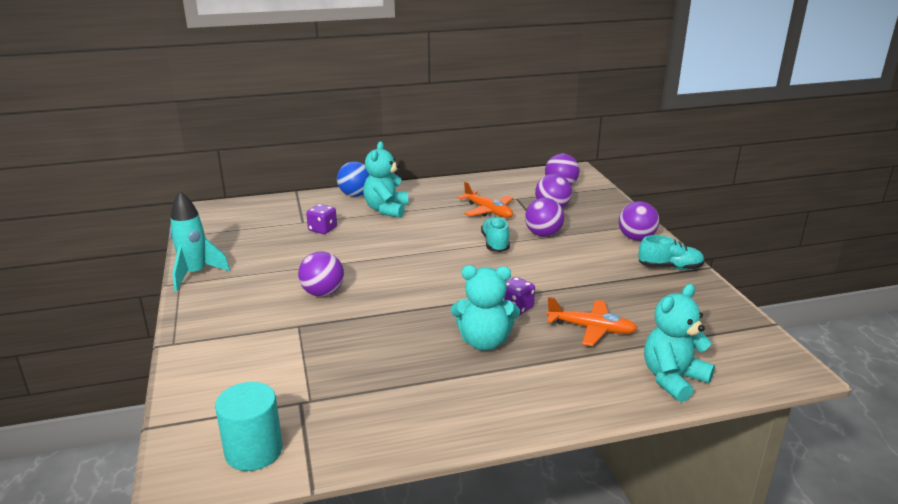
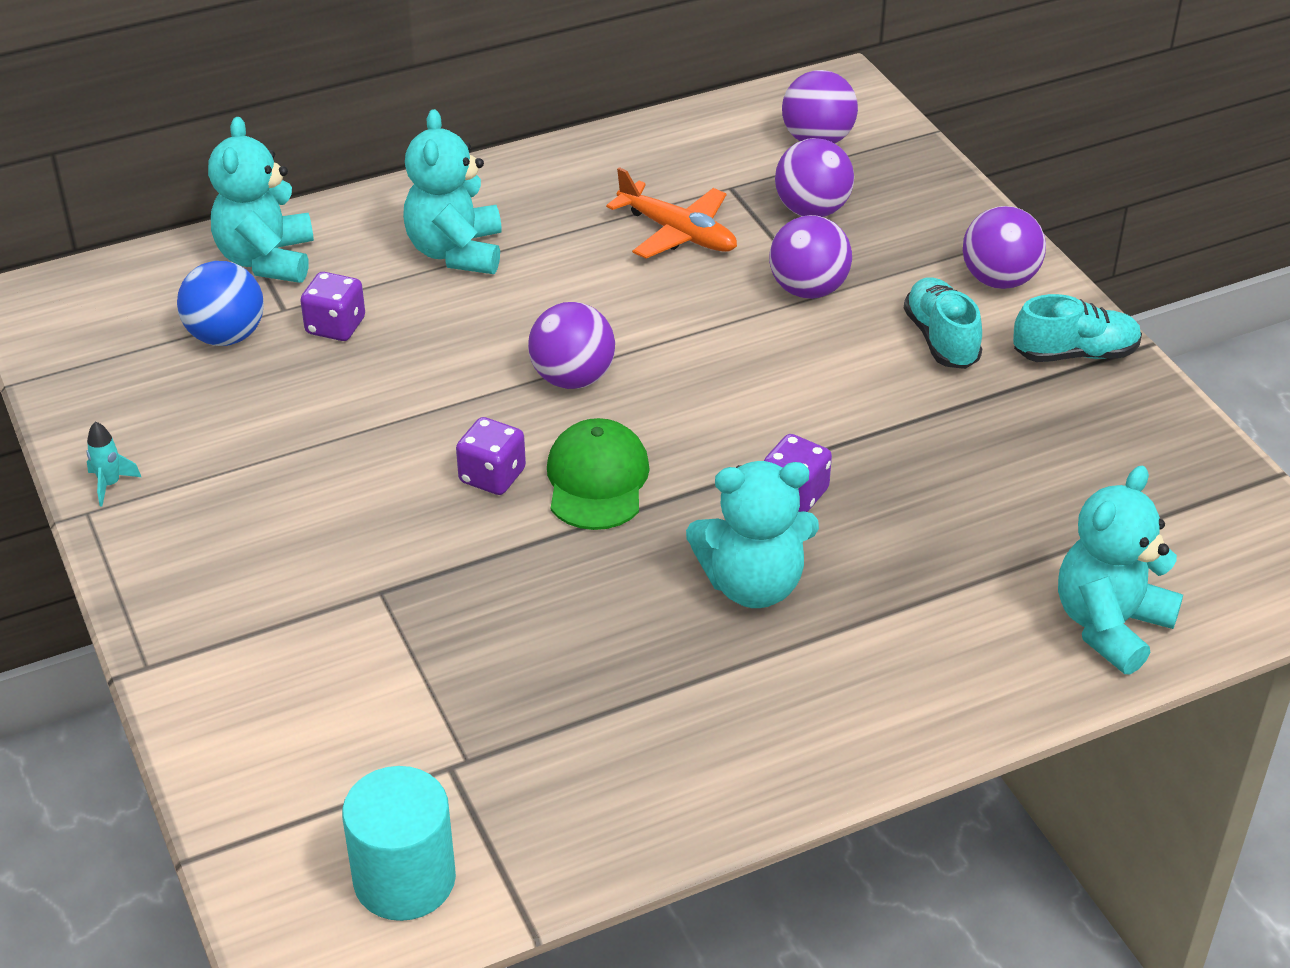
camera: 10 degrees left, 15 degrees up
turquoise rocket [169,191,230,291] -> turquoise rocket [87,421,141,506], size x0.44
purple ball [298,251,344,297] -> purple ball moved to [528,302,615,389]
blue ball [337,162,370,197] -> blue ball moved to [177,261,264,346]
turquoise shoe [481,216,510,252] -> turquoise shoe moved to [904,277,982,369]
orange plane [547,297,638,346] -> none
none -> turquoise teddy bear [208,117,314,283]
none -> purple dice [456,417,526,495]
none -> green cap [547,418,650,530]

